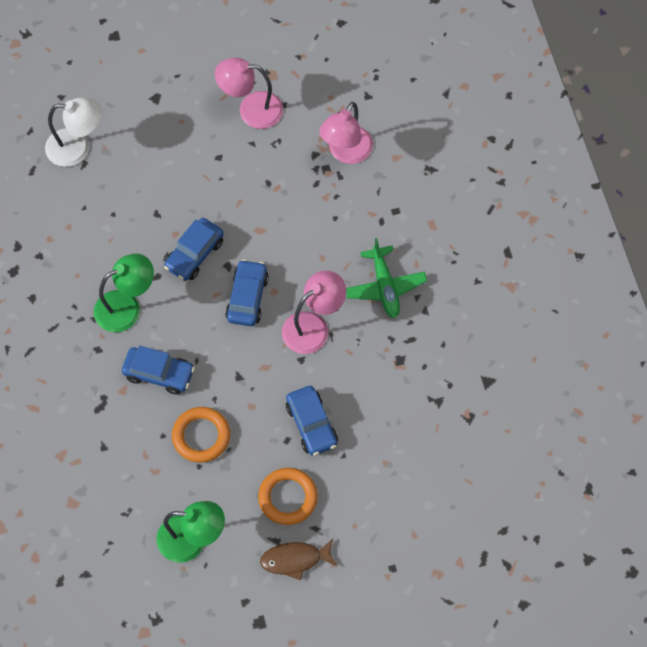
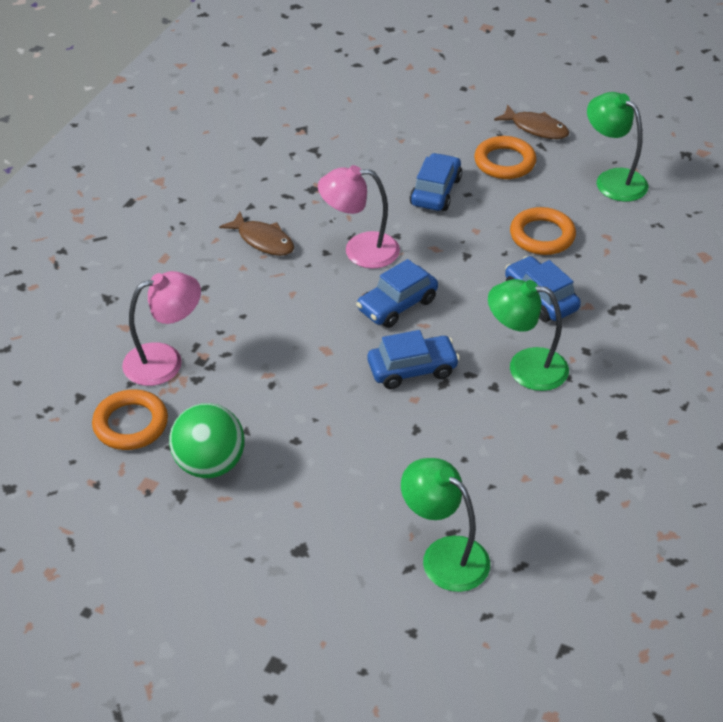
camera: 140 degrees left, 20 degrees down
white lamp [45,98,102,167] -> green lamp [401,458,490,592]
pink lamp [215,58,283,129] -> green ball [169,403,244,478]
green plane [346,238,427,318] -> brown fish [219,211,294,256]
none -> orange ring [92,389,168,450]

